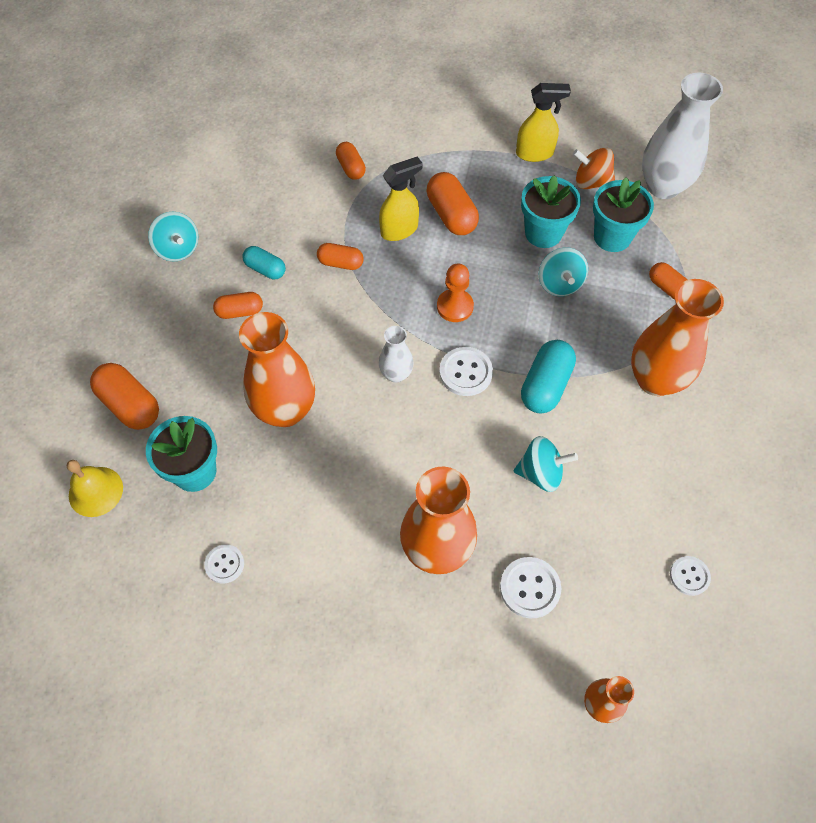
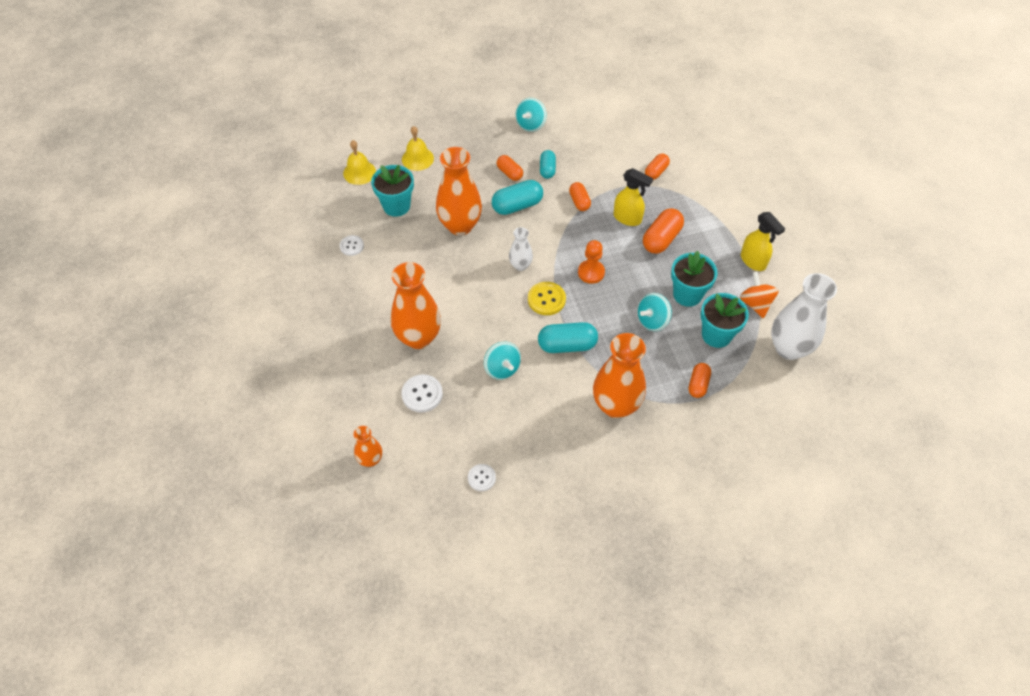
camera: 60 degrees right, 5 degrees down
orange capsule [90,363,159,430] -> yellow bell [402,126,434,171]
white button [439,347,493,396] -> yellow button [528,282,566,315]
none -> turquoise capsule [492,180,543,215]

